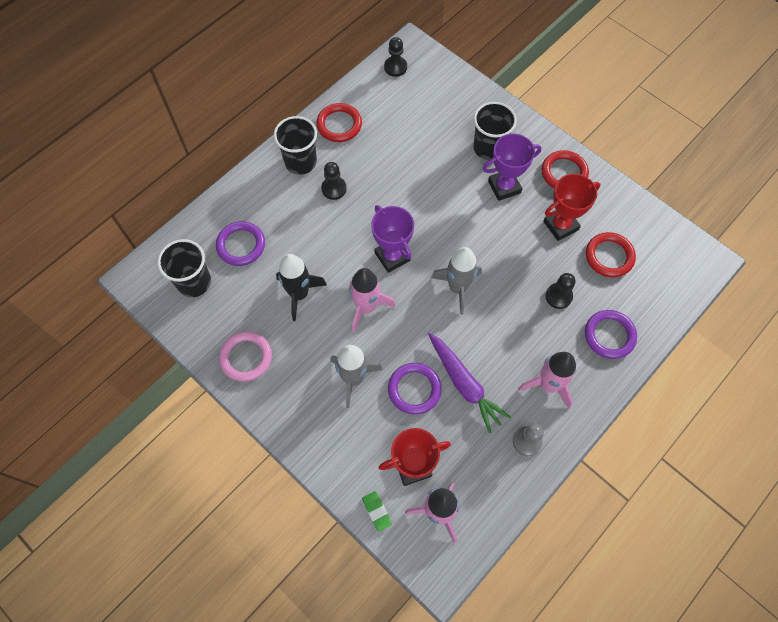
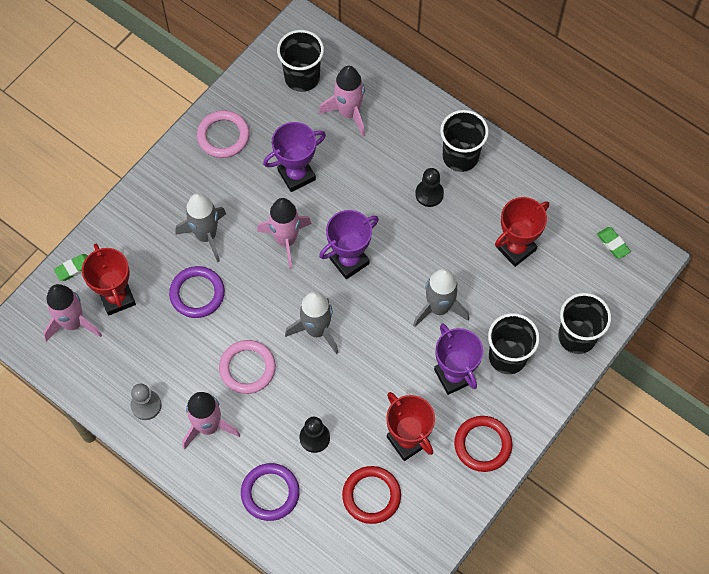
camera: 85 degrees right, 0 degrees up
purple ring [216,221,265,266] -> pink rocket [319,66,365,137]
black rocket [276,254,327,321] -> purple trophy [263,122,326,192]
red ring [316,103,362,142] -> none
black pawn [384,37,407,77] -> green eraser [597,227,631,259]
purple carrot [428,333,511,433] -> none
none -> pink ring [219,340,276,394]
none -> grey rocket [413,269,469,327]
none -> red trophy [495,197,549,267]
none -> black cup [558,293,611,354]

